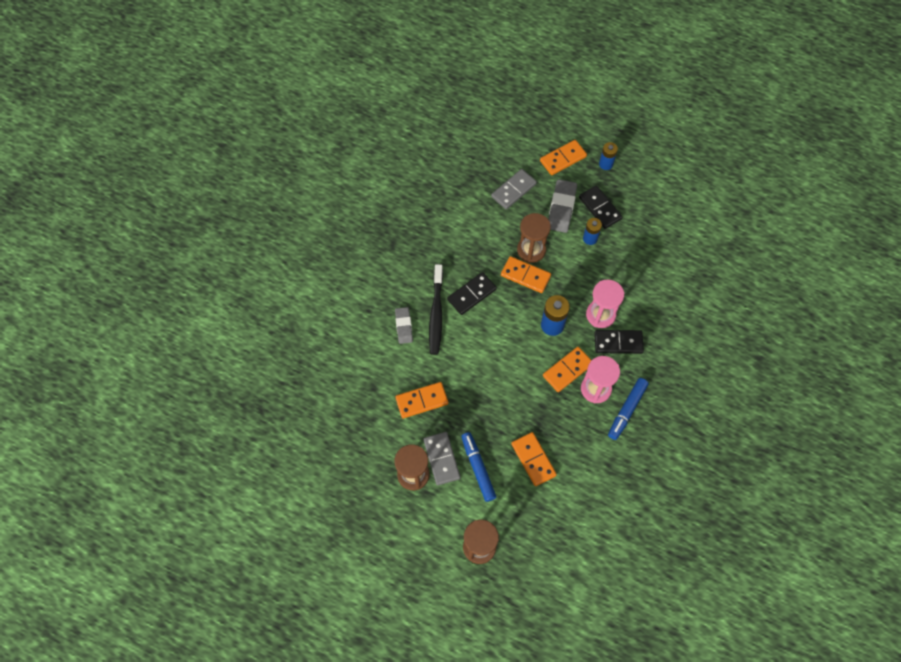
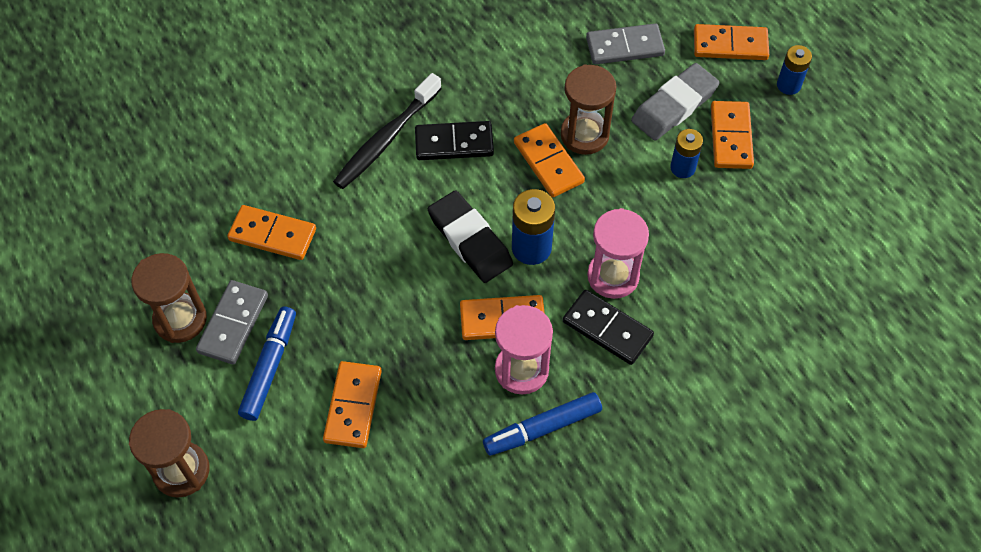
camera: 35 degrees right, 5 degrees down
grey eraser [395,307,413,344] -> none
black domino [579,186,622,229] -> orange domino [711,101,754,169]
none -> black eraser [428,190,513,283]

